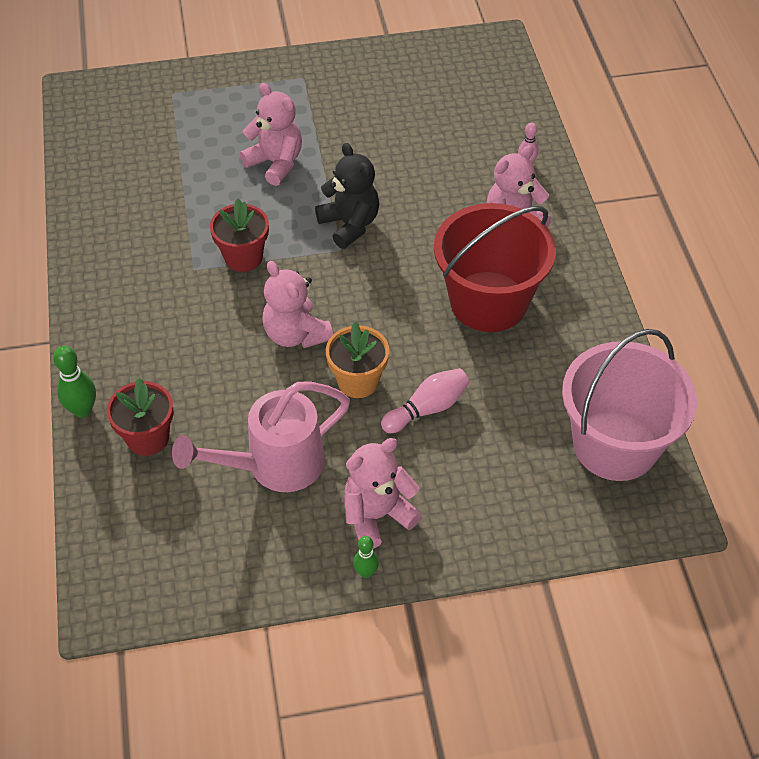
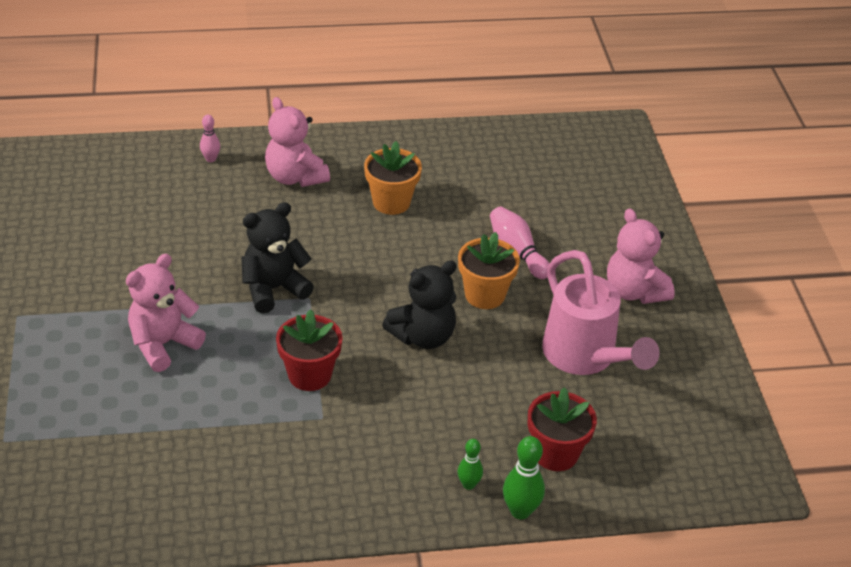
camera: 90 degrees left, 10 degrees down
pink teddy bear [262,261,333,348] -> black teddy bear [382,260,457,349]
green bowling pin [353,536,379,578] -> green bowling pin moved to [458,439,483,490]
red bucket [434,203,556,332] -> orange flower pot [364,141,422,215]
pink bucket [562,329,697,481] -> none

